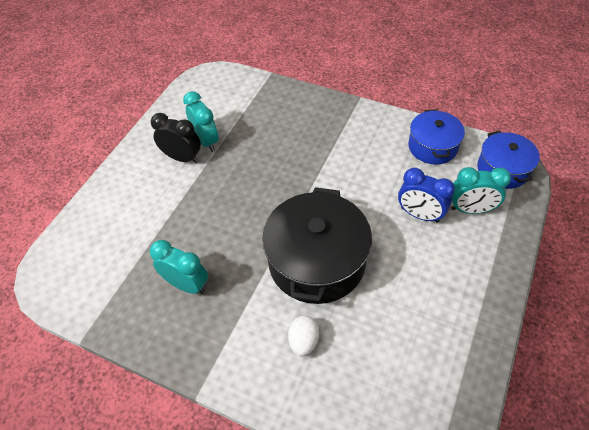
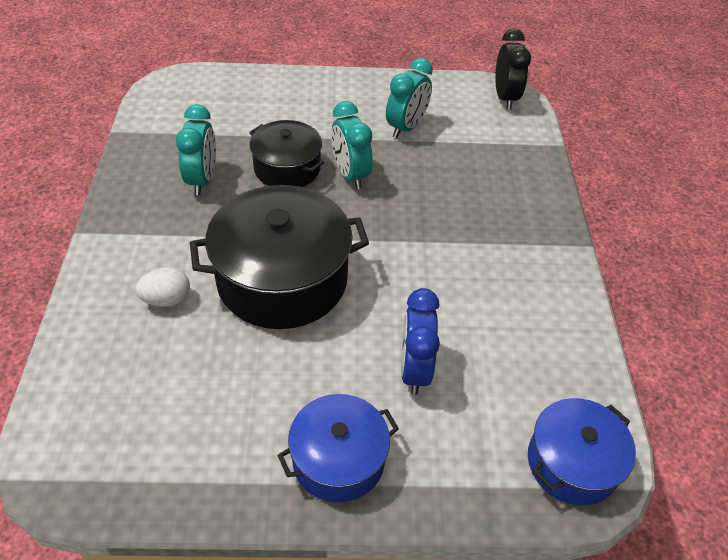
camera: 60 degrees right, 5 degrees down
black clock [151,113,201,163] -> black clock moved to [495,29,531,109]
blue pot [408,109,465,164] -> blue pot moved to [277,394,399,502]
turquoise clock [451,167,511,214] -> turquoise clock moved to [331,101,373,189]
none -> black pot [249,120,324,187]

